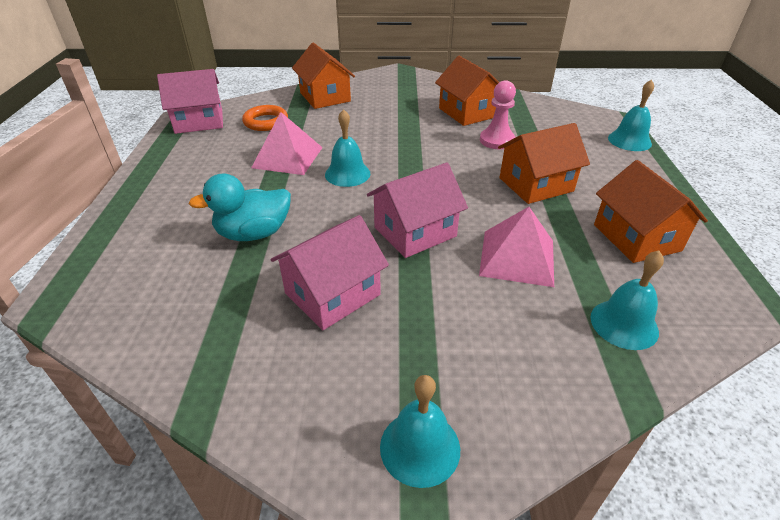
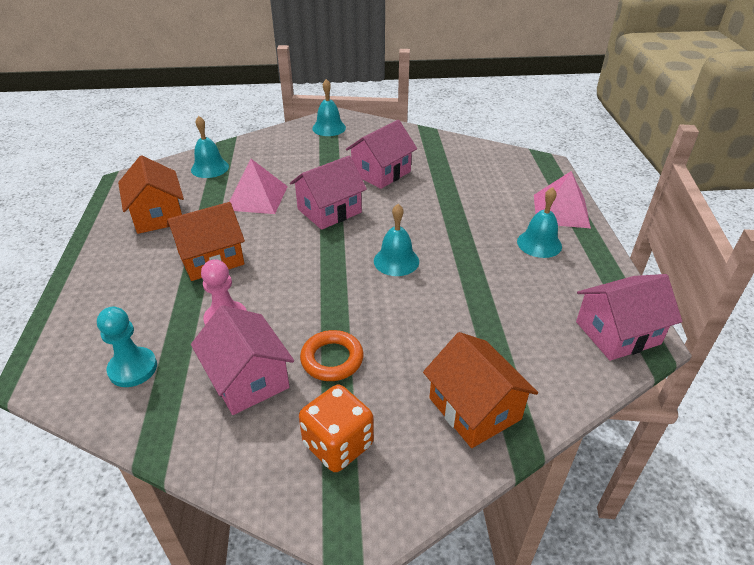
camera: 175 degrees right, 0 degrees up
turquoise duck [189,173,291,241] -> none
orange ring [242,105,288,131] -> orange ring moved to [300,330,364,381]
pink pyramid [251,112,323,175] -> pink pyramid moved to [534,171,591,228]
orange house [435,56,499,126] -> pink house [191,305,294,415]
turquoise bell [608,79,654,151] -> turquoise bell moved to [517,187,562,258]
none -> turquoise pawn [97,307,157,387]
none -> orange dice [299,384,374,472]

